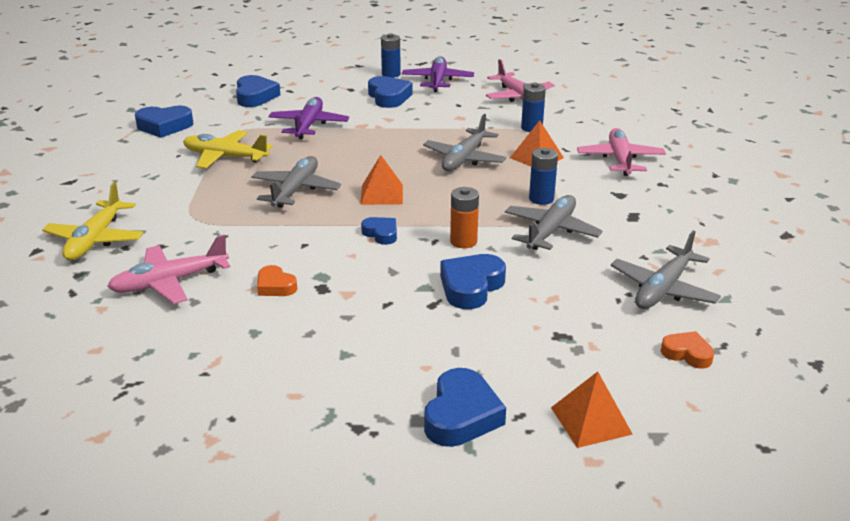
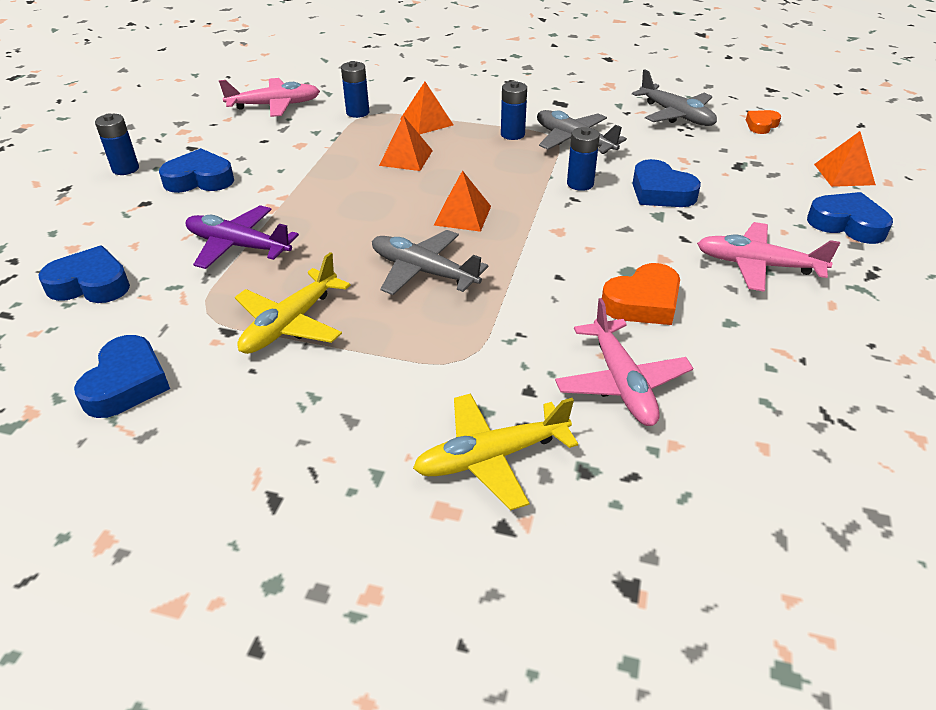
camera: 75 degrees left, 10 degrees up
yellow plane [42,182,143,260] -> yellow plane turned 135 degrees clockwise [413,393,578,511]
orange heart [257,265,297,296] -> orange heart [602,263,680,325], size x1.67
blue heart [361,217,397,245] -> none
purple plane [402,56,474,92] -> none
grey plane [423,114,506,171] -> orange pyramid [379,115,433,171]
orange battery [450,187,479,248] -> blue battery [567,127,600,191]
pink plane [577,128,666,176] -> pink plane moved to [697,222,840,292]

